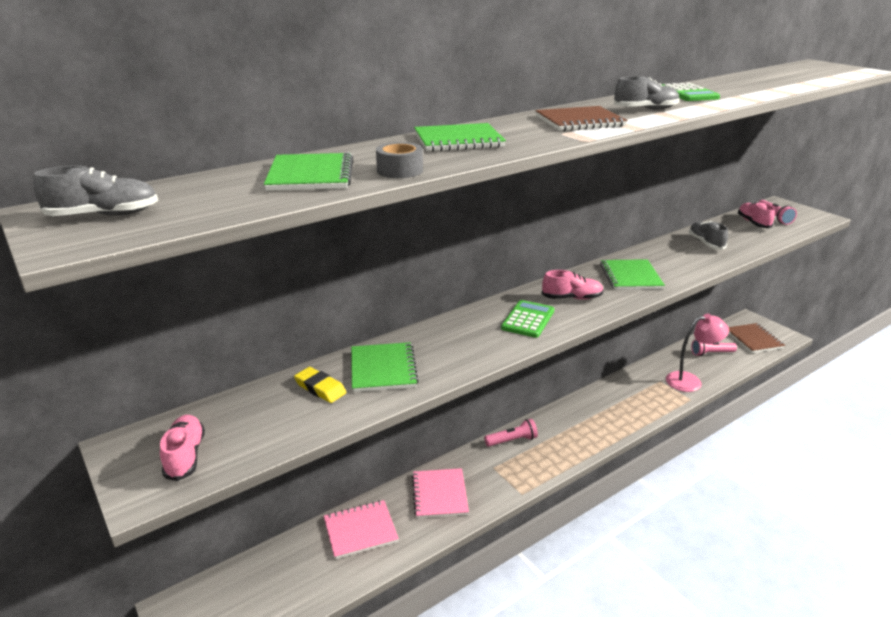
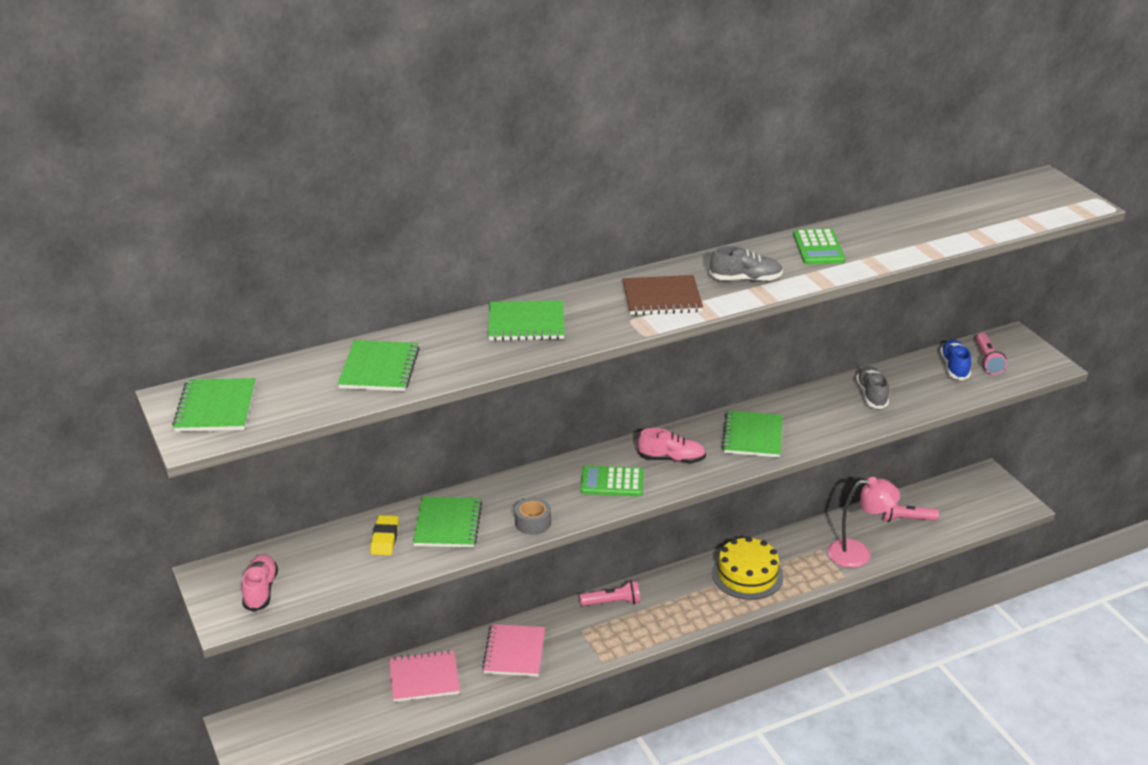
camera: 10 degrees right, 5 degrees up
grey shoe [33,165,158,216] -> green notebook [172,378,255,432]
yellow eraser [294,367,347,403] -> yellow eraser turned 45 degrees clockwise [370,515,399,555]
grey tape [376,142,423,178] -> grey tape moved to [514,498,551,535]
green calculator [501,300,554,338] -> green calculator turned 120 degrees counterclockwise [580,465,644,496]
brown notebook [729,323,785,353] -> none
pink shoe [738,202,775,228] -> blue shoe [940,339,971,380]
none -> yellow cake [712,536,784,600]

